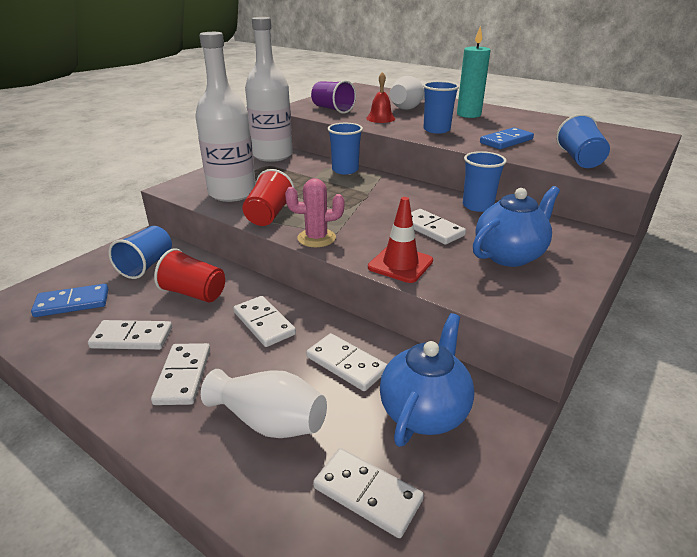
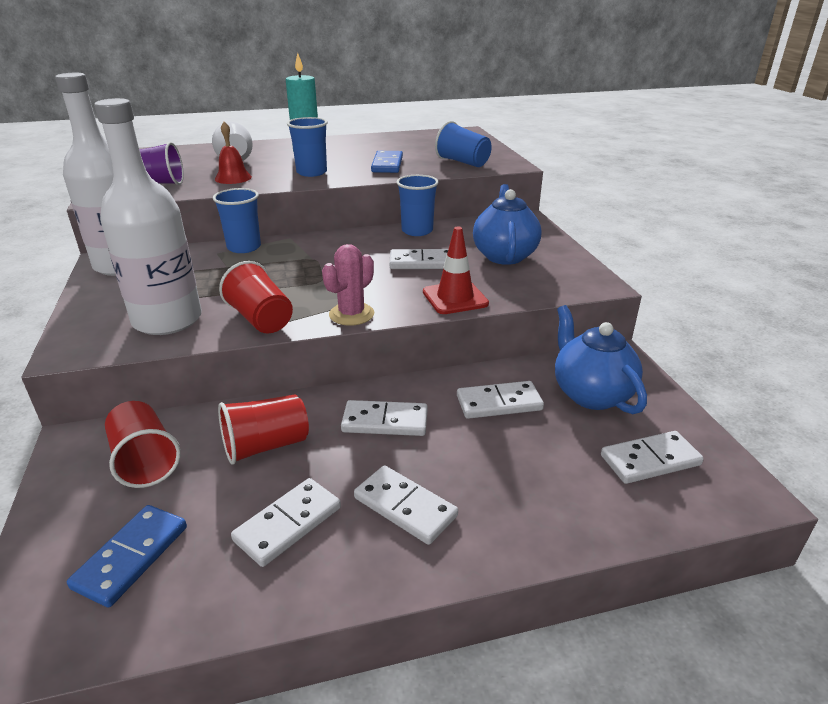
camera: 50 degrees left, 0 degrees up
blue cup [108,226,172,279] -> red cup [105,401,181,488]
white vase [201,369,327,438] -> none

